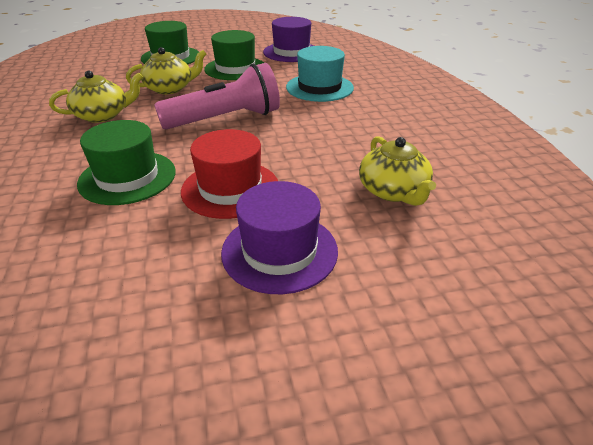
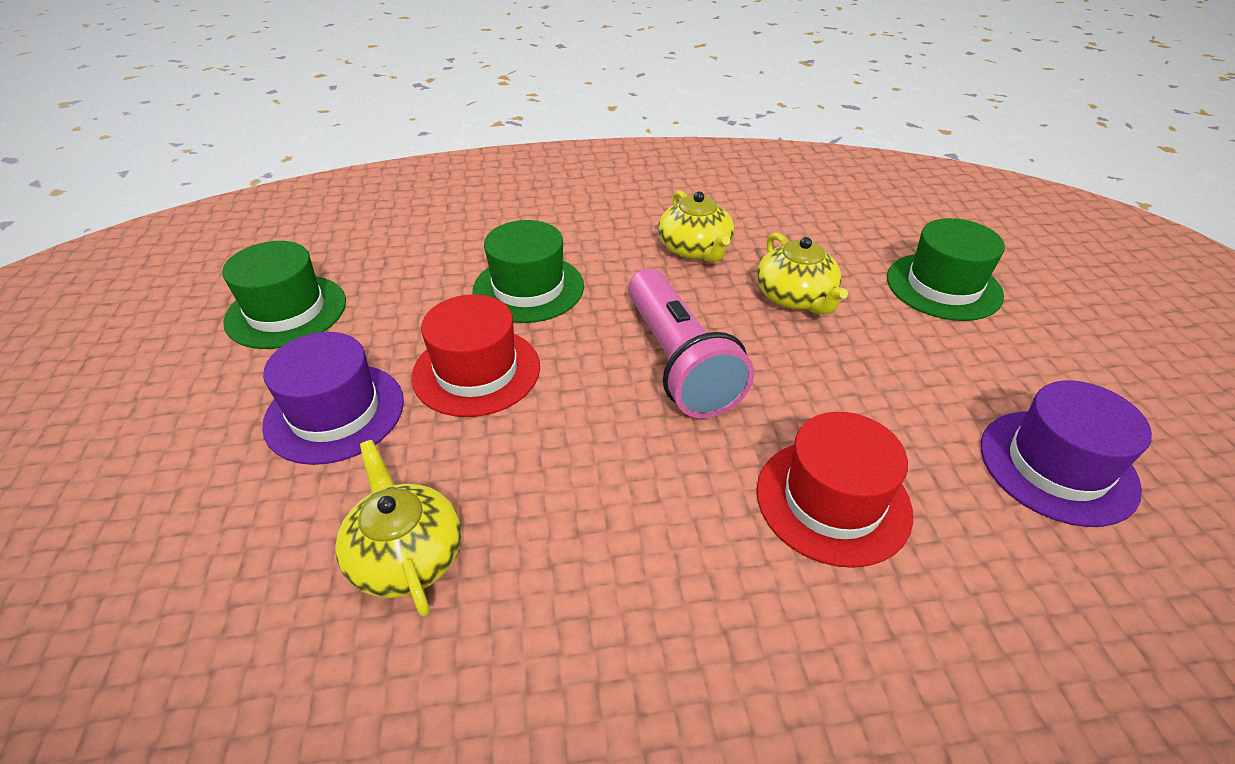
camera: 95 degrees right, 5 degrees up
green hat [204,30,264,80] -> green hat moved to [222,241,346,349]
turquoise hat [286,46,354,102] -> red hat [757,412,913,568]
yellow teapot [359,136,436,206] -> yellow teapot turned 75 degrees clockwise [335,440,461,617]

